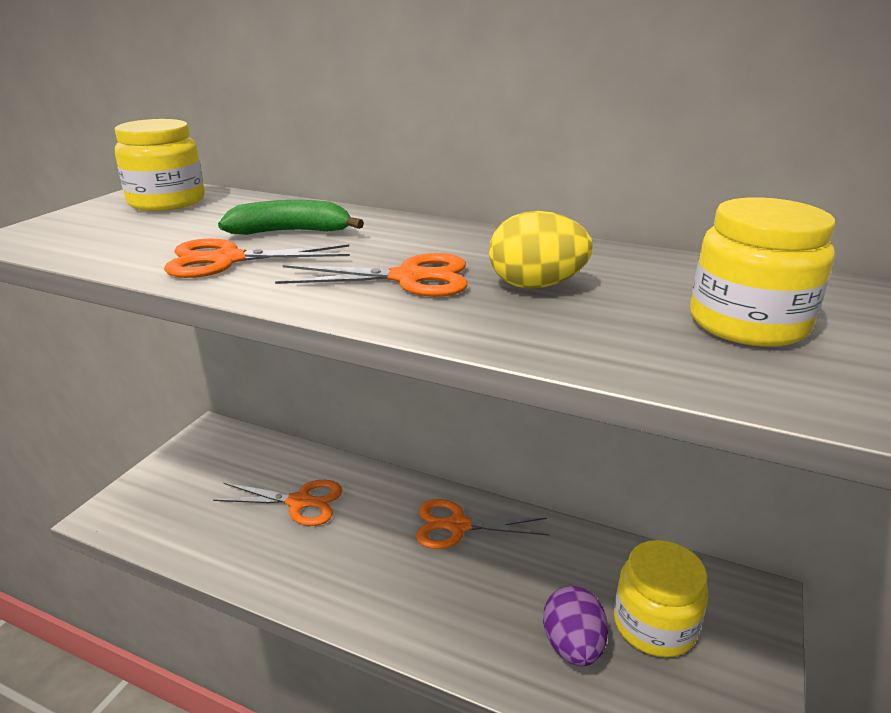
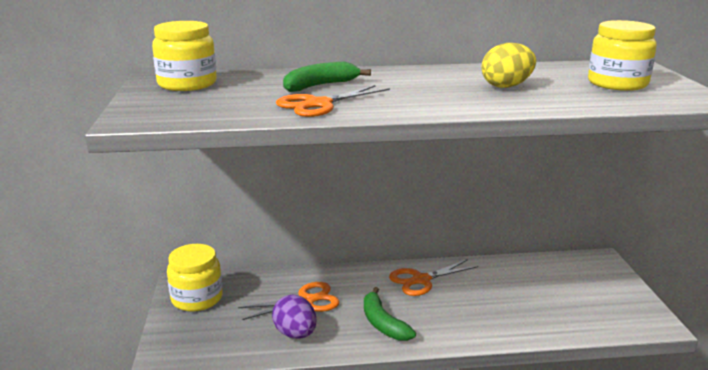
camera: 30 degrees left, 5 degrees down
orange scissors [275,253,467,297] -> none
purple egg [543,586,608,666] -> purple egg moved to [272,294,316,339]
yellow jar [614,540,708,657] -> yellow jar moved to [167,244,223,312]
none -> green banana [364,287,416,341]

